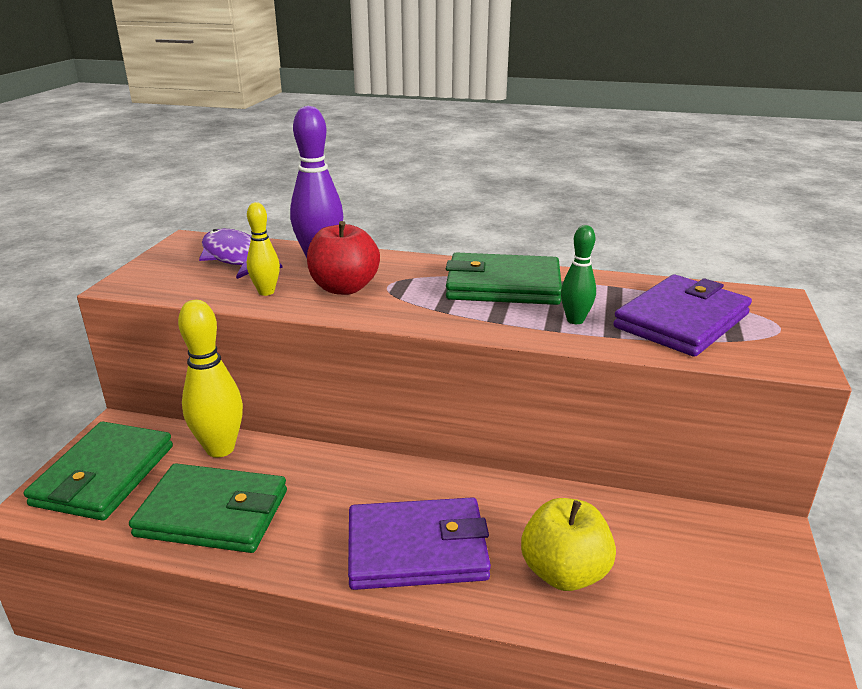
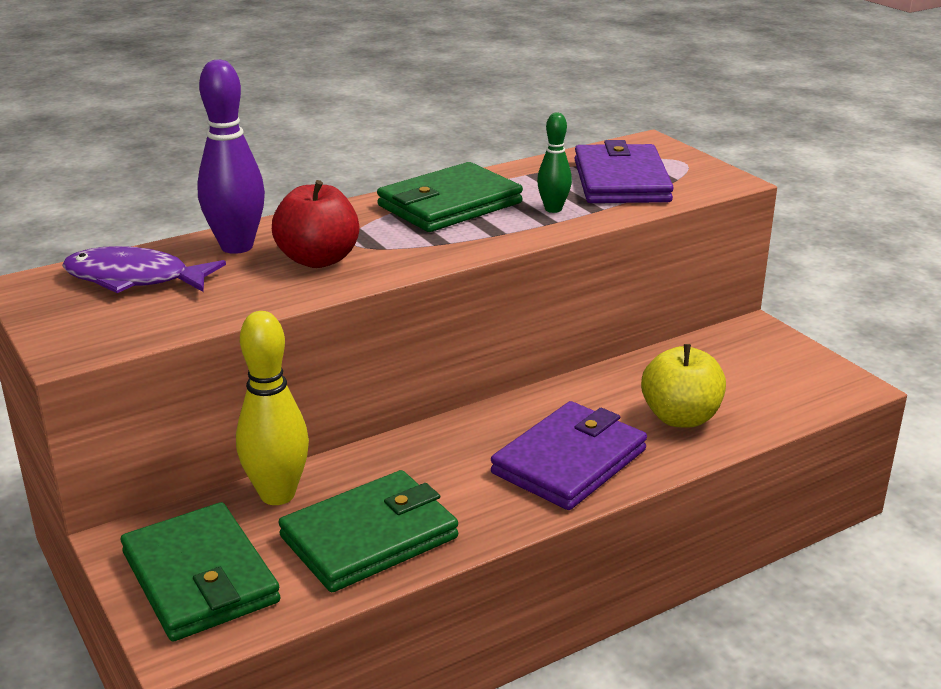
camera: 45 degrees left, 0 degrees up
yellow bowling pin [247,202,280,296] -> none

